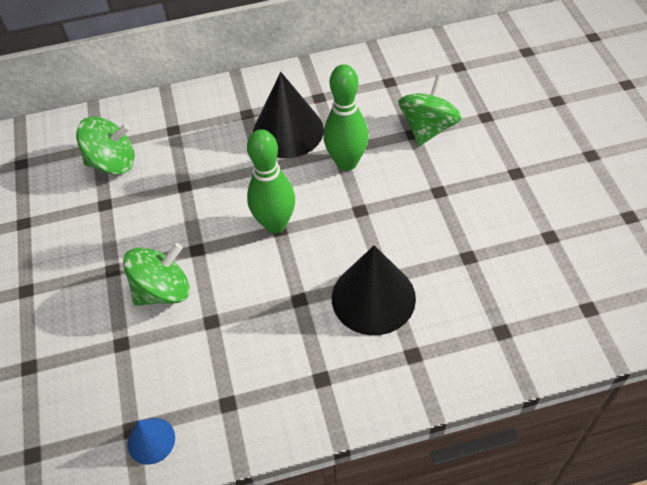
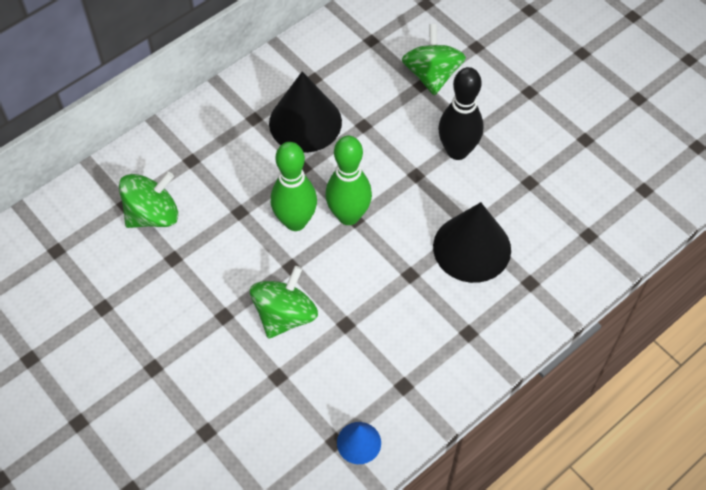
camera: 30 degrees left, 5 degrees up
green bowling pin [323,64,369,171] -> green bowling pin moved to [271,142,317,231]
none -> black bowling pin [438,67,483,160]

